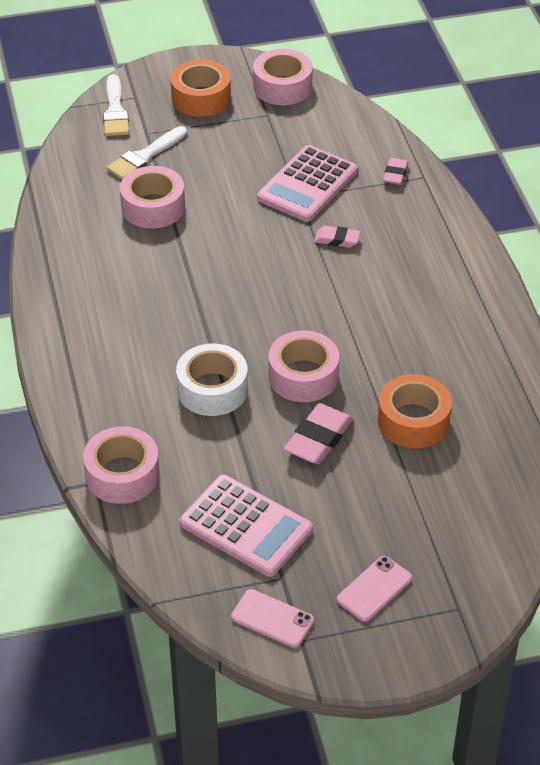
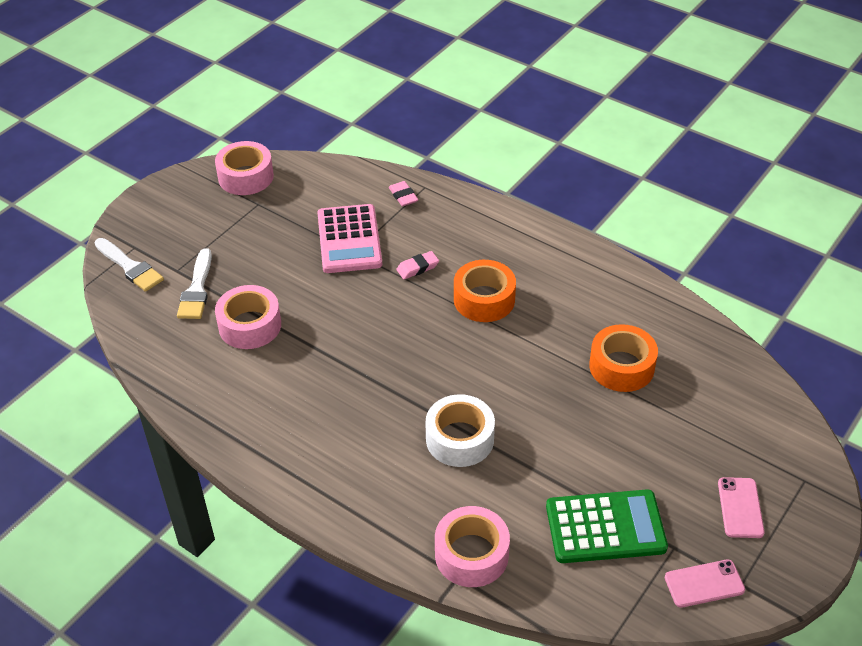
camera: 40 degrees left, 0 degrees up
orange tape [171,60,231,117] -> orange tape moved to [454,260,516,322]
pink calculator [180,475,313,577] -> green calculator [546,489,668,563]
pink tape [269,331,339,402] -> none
pink eraser [284,403,353,464] -> none

